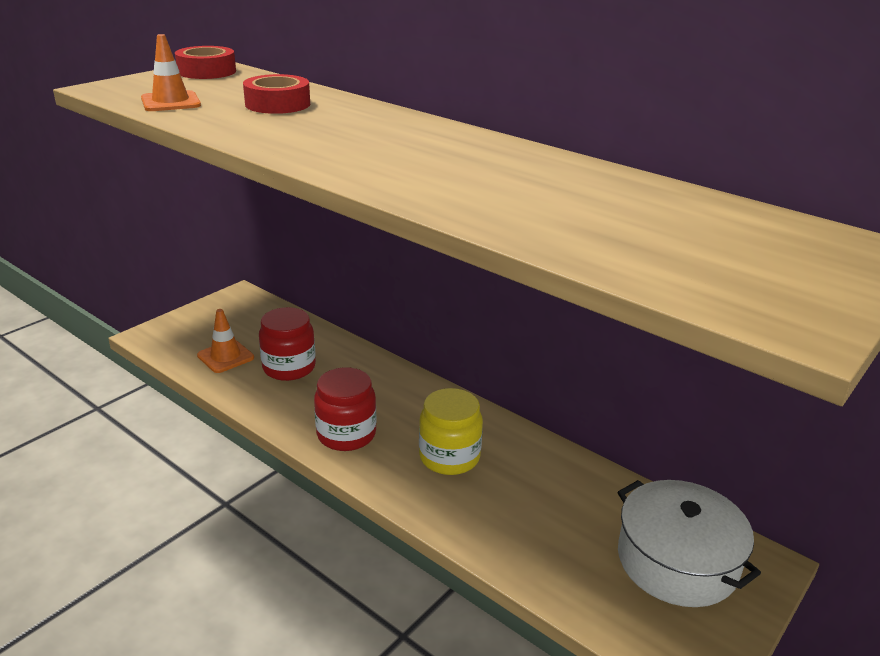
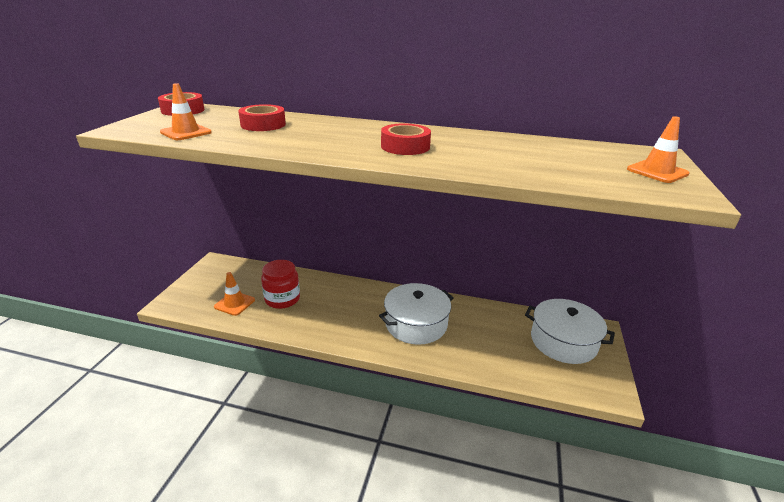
camera: 25 degrees left, 0 degrees up
red jar [314,367,376,451] -> none
yellow jar [419,388,483,475] -> white pot [379,283,454,345]
none -> red tape [381,123,431,155]
none -> orange traffic cone [627,116,690,183]

